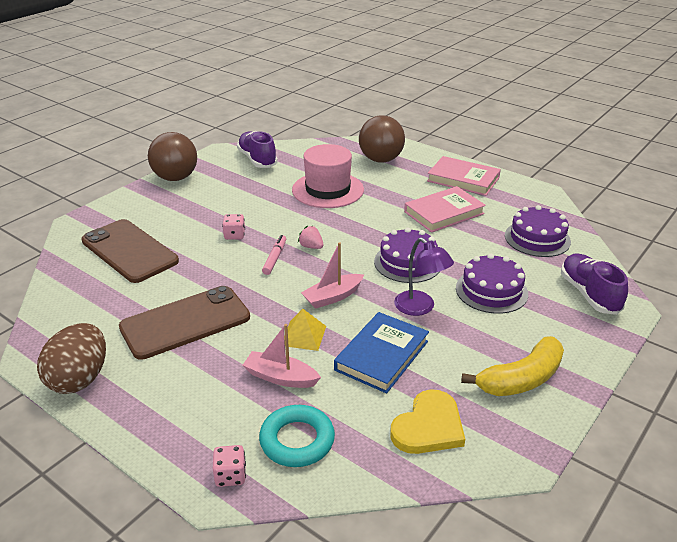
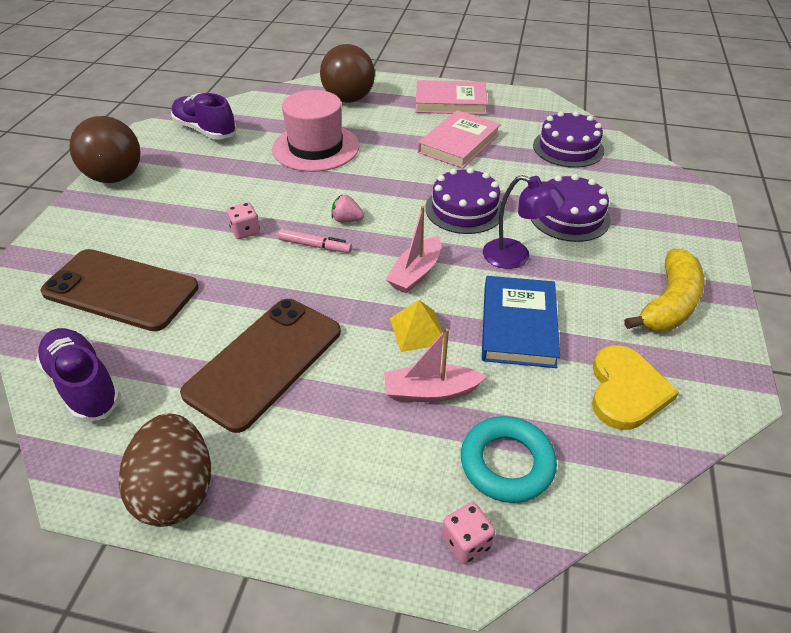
camera: 25 degrees left, 10 degrees up
pink marker [262,235,286,275] -> pink marker turned 120 degrees clockwise [278,229,352,253]
purple shoe [561,254,628,315] -> purple shoe moved to [36,328,121,422]

